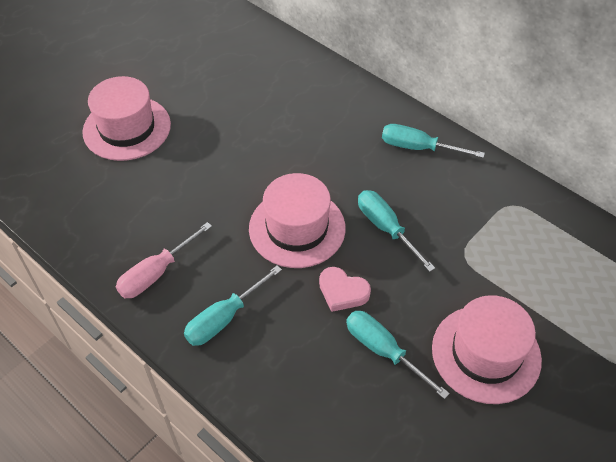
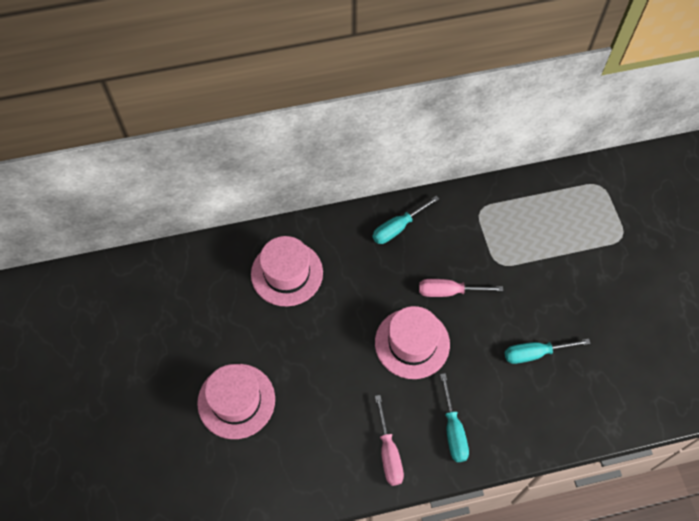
camera: 55 degrees left, 10 degrees up
pink heart [319,267,371,312] -> none
turquoise screwdriver [358,190,435,272] -> pink screwdriver [419,279,503,297]
pink hat [432,295,542,404] -> pink hat moved to [251,236,323,306]

